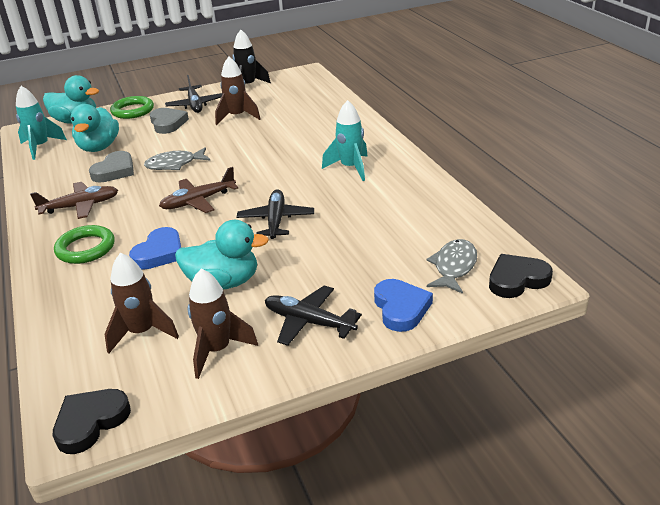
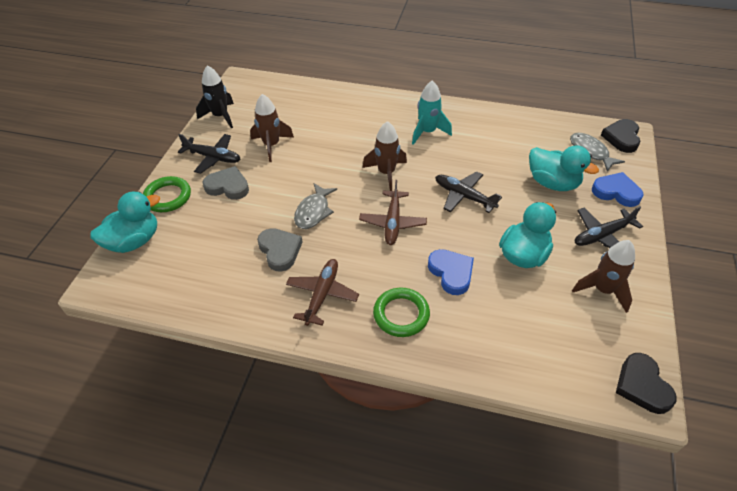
camera: 55 degrees left, 15 degrees up
turquoise rocket [16,86,67,160] -> none
turquoise duck [71,104,119,152] -> turquoise duck moved to [529,145,599,191]
brown rocket [104,253,179,354] -> brown rocket moved to [362,121,407,191]

